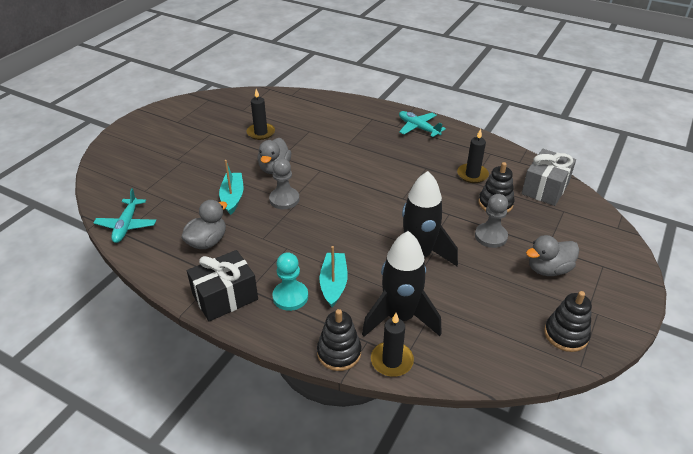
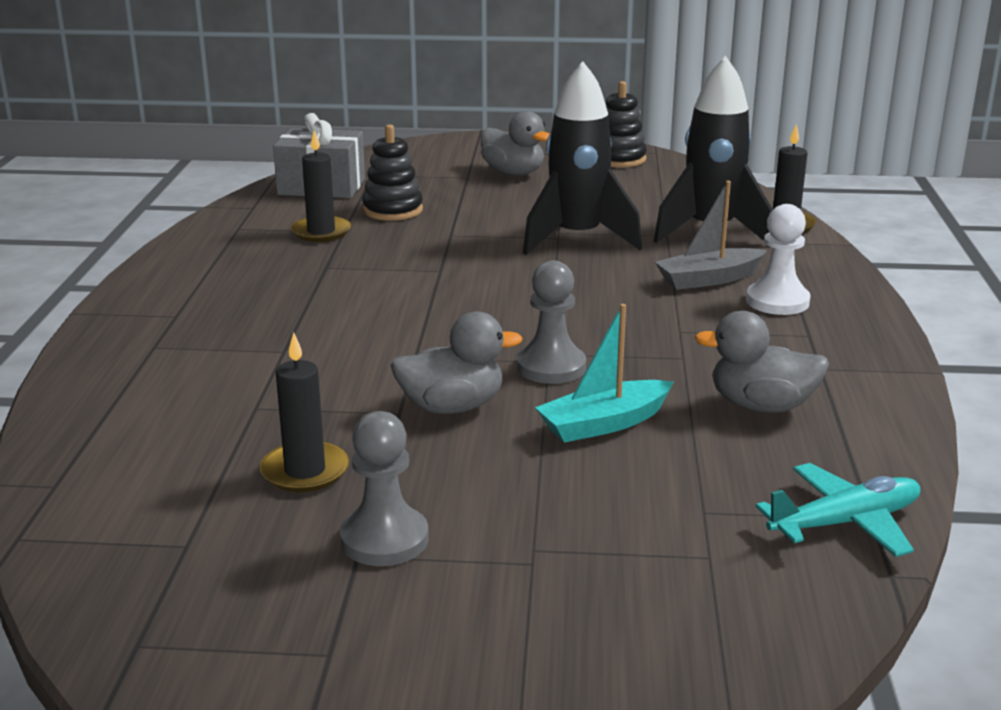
camera: 115 degrees left, 15 degrees down
black gift [187,250,258,322] -> none
turquoise pawn [272,252,308,311] -> white pawn [746,204,811,315]
black stacking toy [317,309,361,371] -> none
turquoise boat [320,246,348,307] -> grey boat [655,181,767,290]
turquoise plane [399,111,446,137] -> none
grey pawn [475,194,508,248] -> grey pawn moved to [340,411,429,566]

